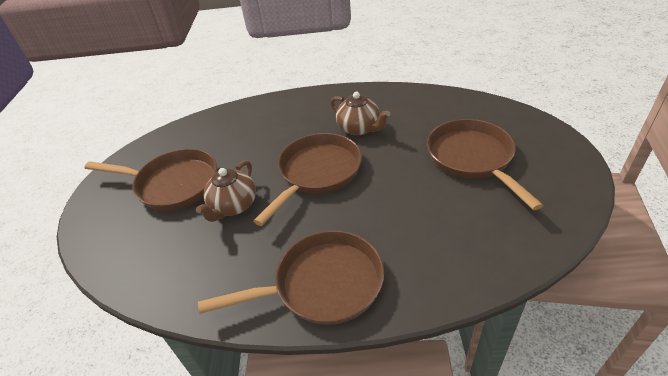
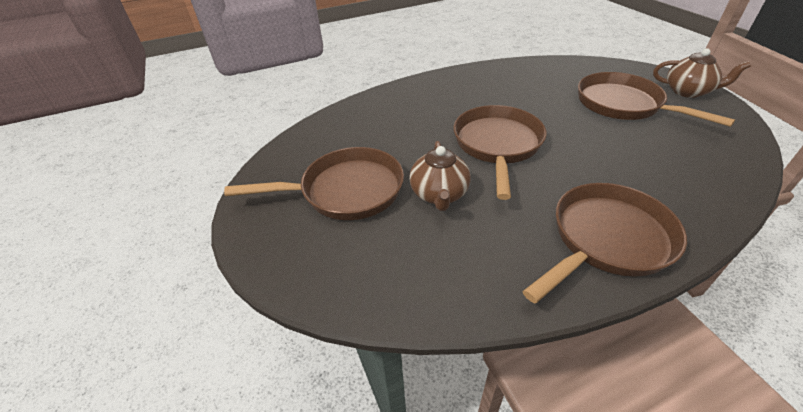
camera: 25 degrees left, 0 degrees up
brown teapot [330,92,390,135] -> brown teapot moved to [653,49,751,98]

